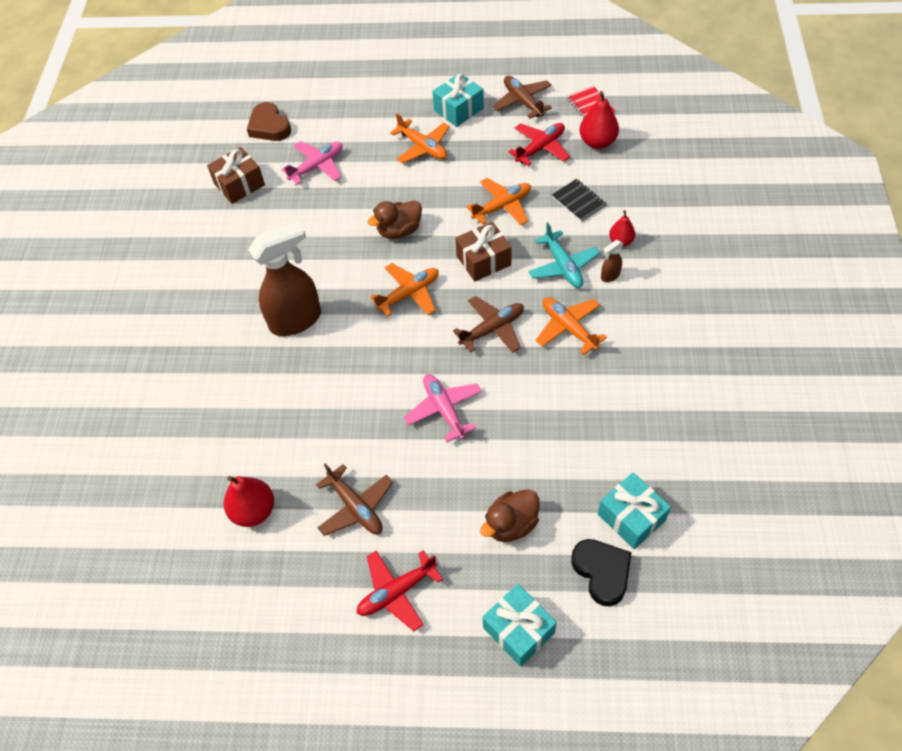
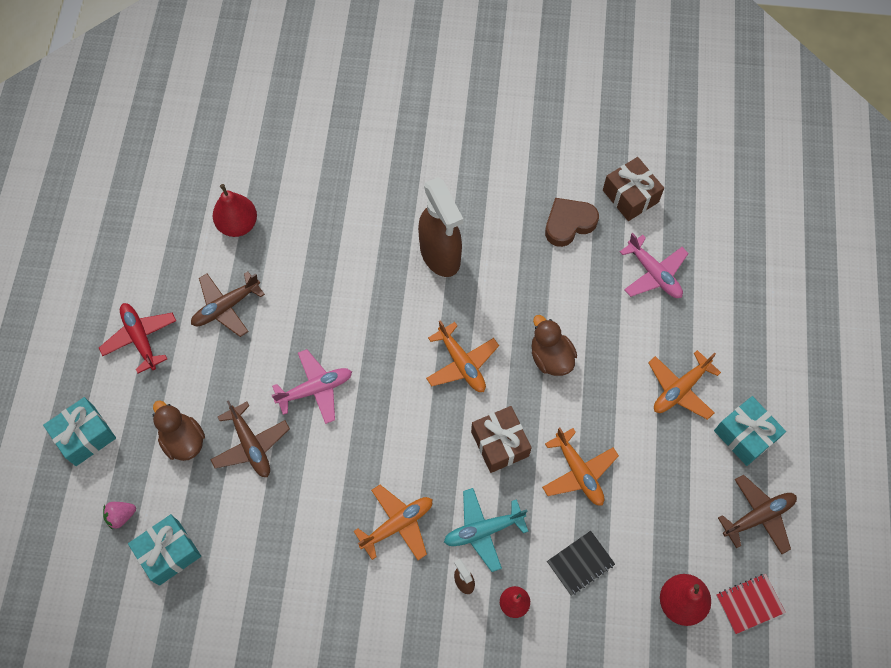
camera: 90 degrees right, 10 degrees up
brown heart [247,102,291,141] -> brown heart moved to [545,198,599,247]
brown plane [453,296,524,353] -> brown plane moved to [210,401,290,477]
red plane [508,123,570,166] -> none
black heart [571,539,632,606] -> pink strawberry [103,502,136,530]

